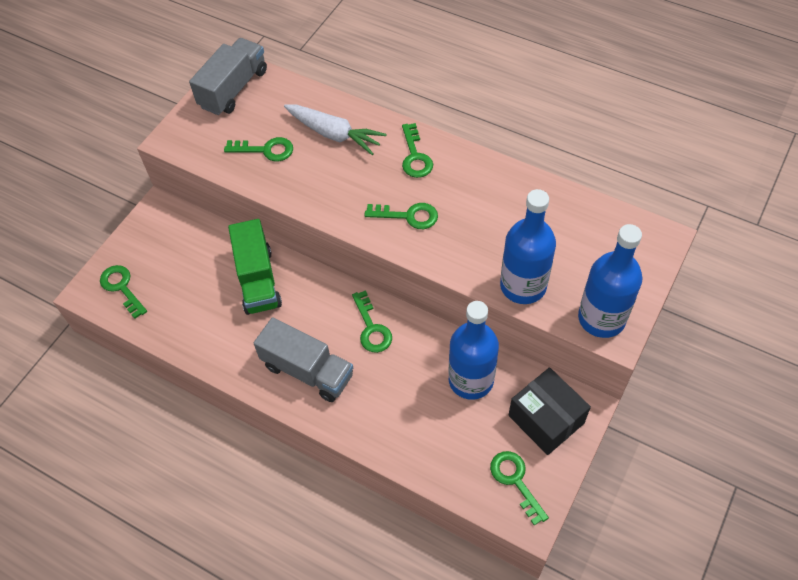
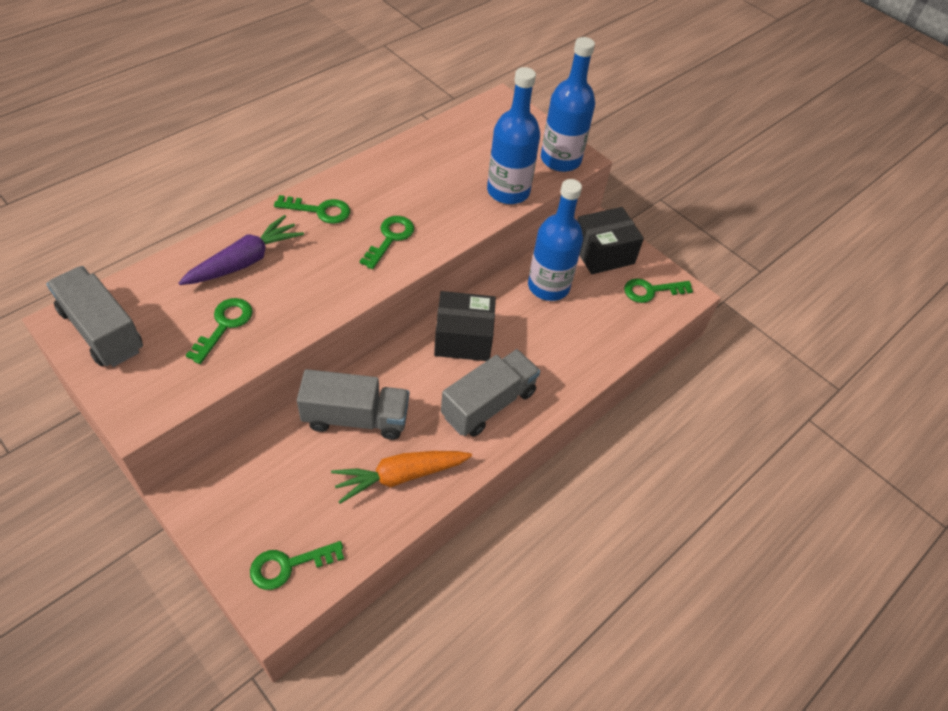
camera: 80 degrees left, 5 degrees down
green truck [228,219,282,315] -> grey truck [297,369,409,440]
white carrot [284,105,386,155] -> purple carrot [178,215,304,285]
green key [352,290,392,353] -> black box [434,291,496,361]
none -> orange carrot [331,451,472,504]

